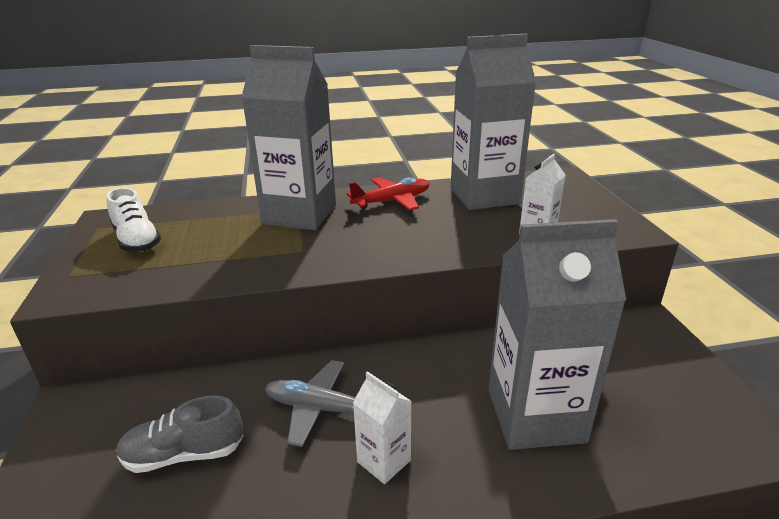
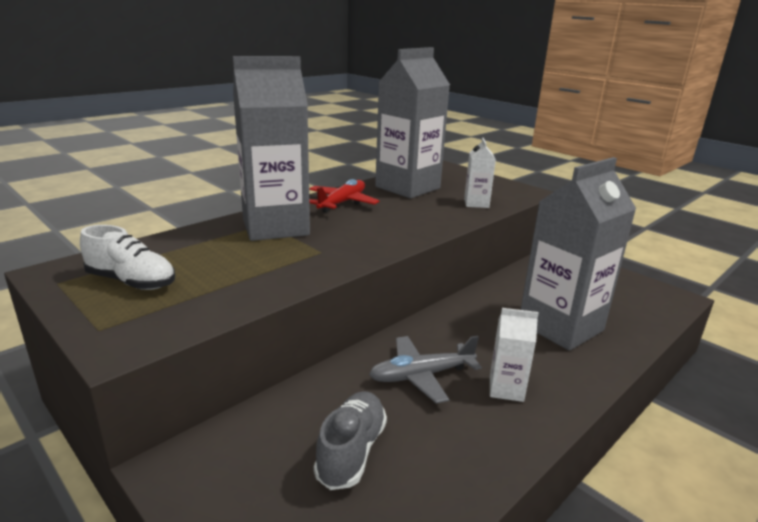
camera: 35 degrees left, 5 degrees down
grey shoe [116,395,243,473] -> grey shoe turned 150 degrees clockwise [314,392,387,490]

